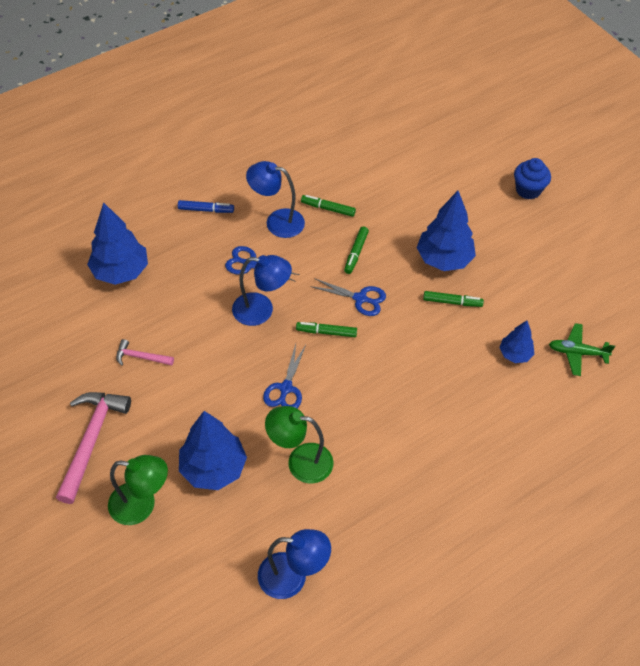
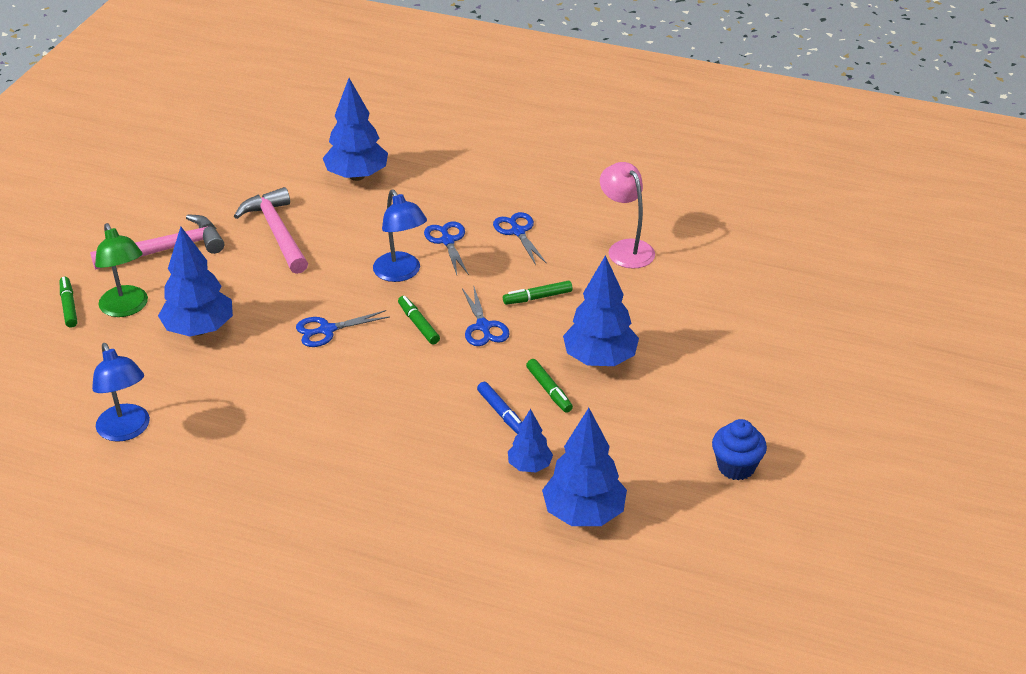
camera: 55 degrees right, 15 degrees down
pink hammer [116,339,174,366] -> pink hammer [234,187,308,274], size x1.98
blue marker [178,200,234,213] -> blue marker moved to [477,382,522,434]
blue lamp [246,161,305,238] -> blue scissors [493,212,547,265]
green lamp [265,406,333,484] -> none
green marker [301,195,356,217] -> green marker moved to [60,277,77,328]
blue cupcake [514,158,551,200] -> blue cupcake moved to [712,419,767,480]
green plane [549,323,615,376] -> blue tree [542,408,627,526]
none -> pink lamp [600,162,655,269]

